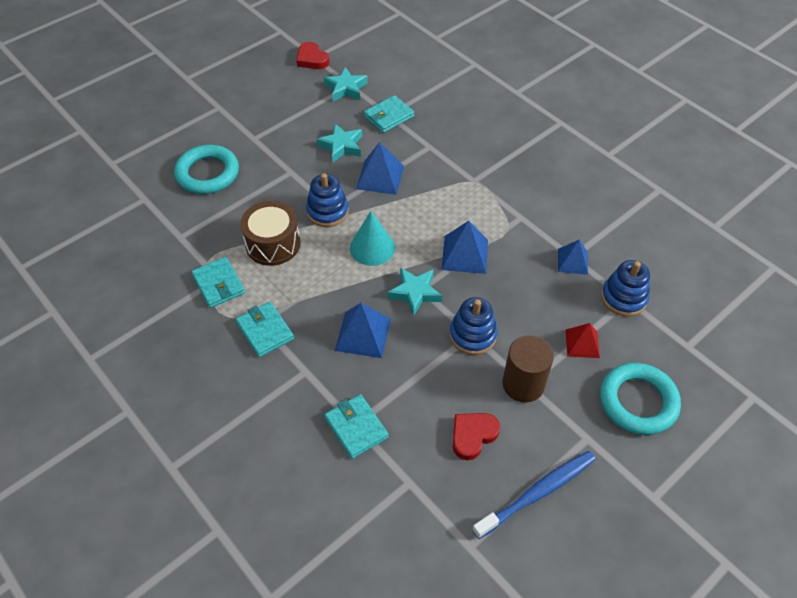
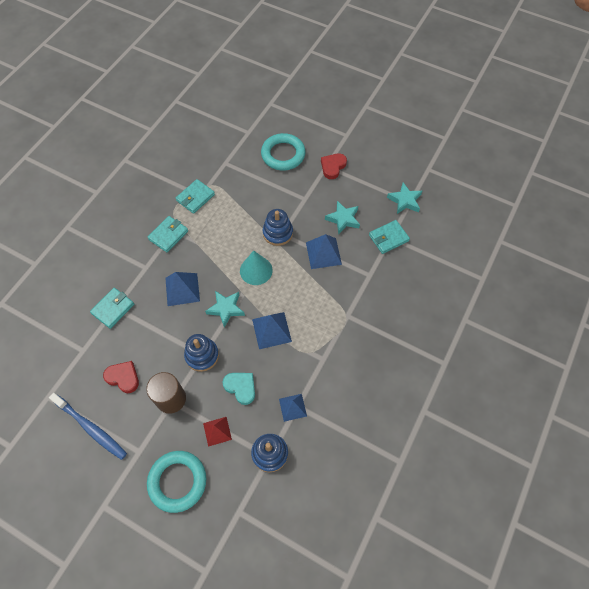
camera: 70 degrees right, 10 degrees up
brown drum [240,201,301,266] -> none
red heart [296,42,329,69] -> red heart moved to [321,153,347,179]
turquoise wallet [364,95,414,133] -> turquoise wallet turned 60 degrees counterclockwise [369,220,410,254]
none -> turquoise heart [222,373,255,405]

